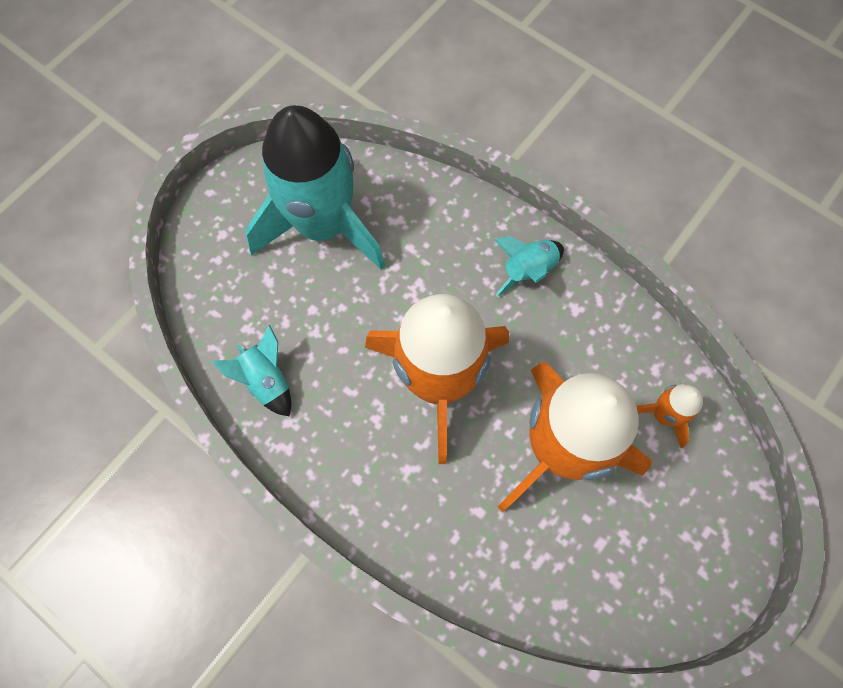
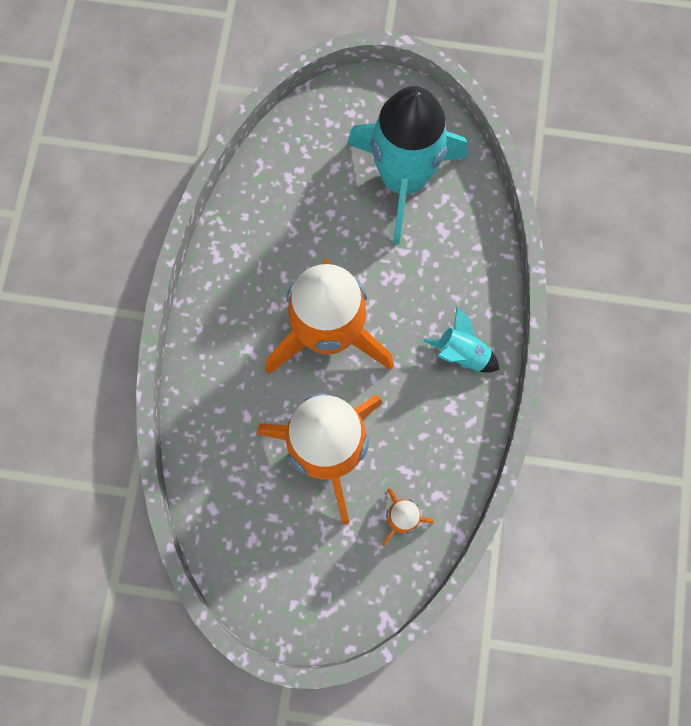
camera: 60 degrees right, 5 degrees up
turquoise rocket [212,325,291,416] -> none

